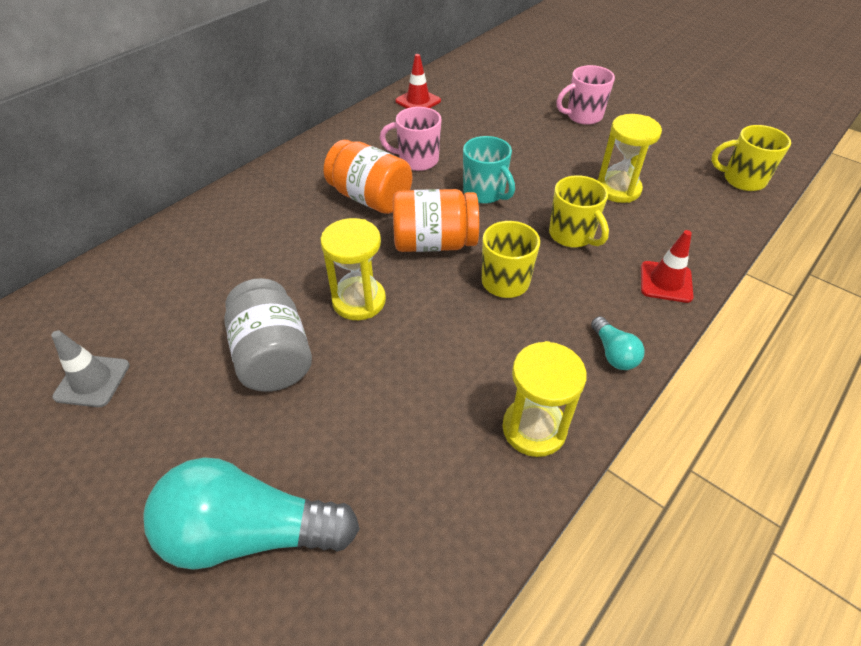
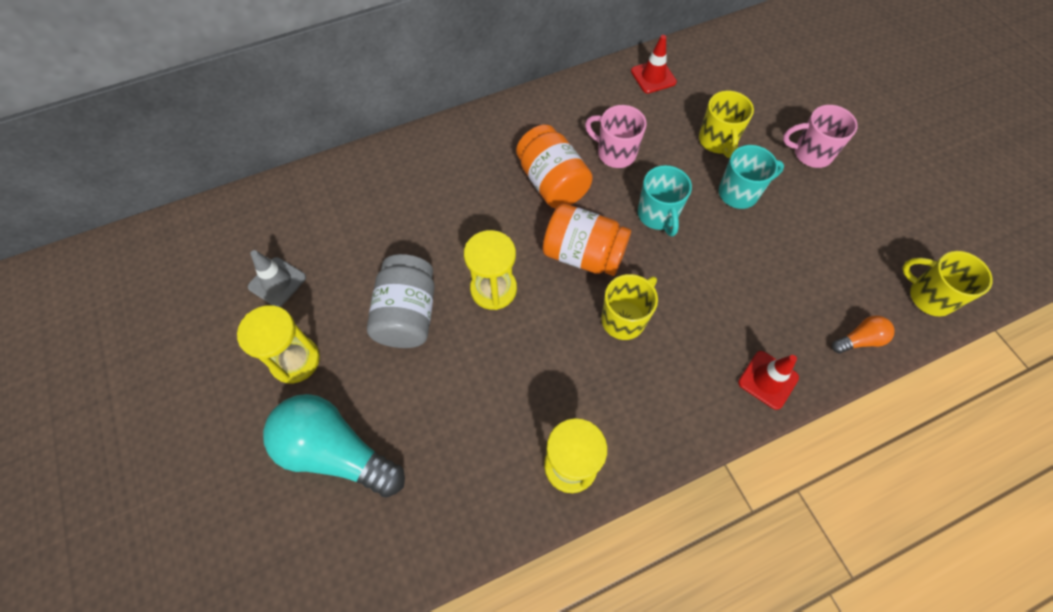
camera: 25 degrees right, 15 degrees up
yellow mug [549,175,609,247] -> yellow mug moved to [699,91,754,158]
turquoise light bulb [591,316,644,370] -> none
yellow hourglass [598,114,662,203] -> yellow hourglass moved to [237,305,320,384]
none -> turquoise mug [719,145,784,209]
none -> orange light bulb [832,315,895,353]

